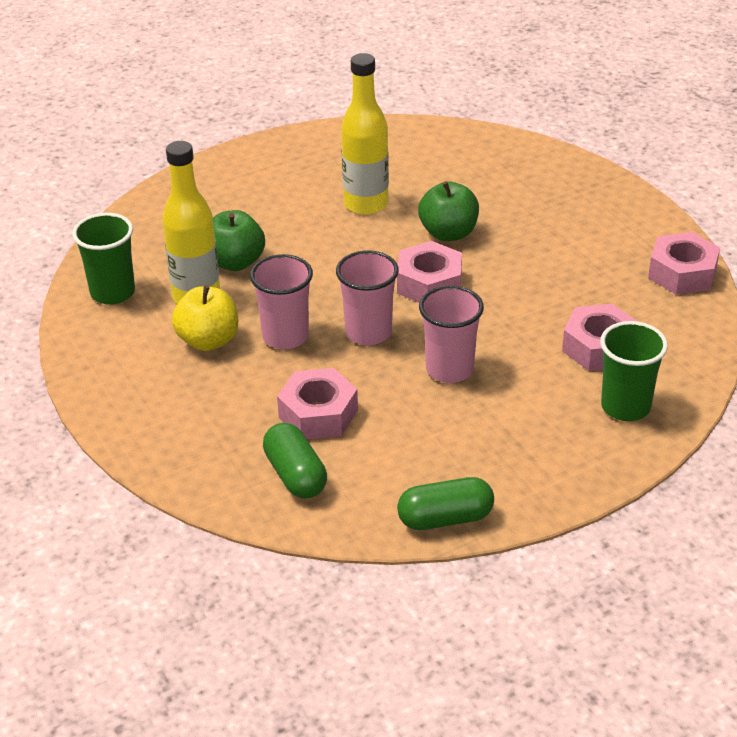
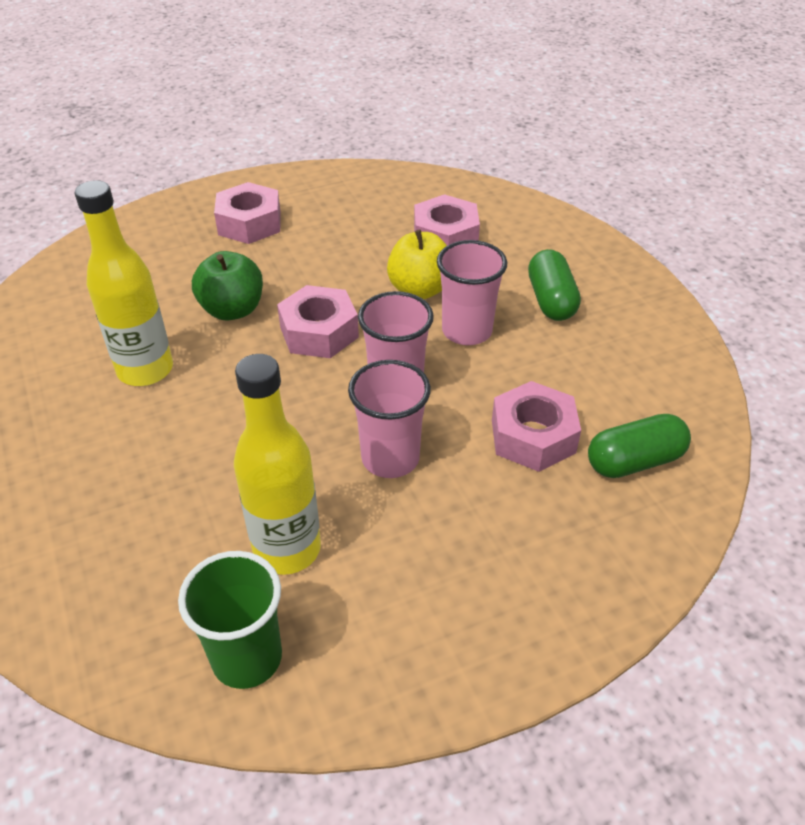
camera: 85 degrees left, 5 degrees up
yellow apple [172,285,238,351] -> yellow apple moved to [387,230,447,299]
green apple [213,210,265,271] -> none
green capsule [397,477,494,530] -> green capsule moved to [528,249,581,321]
green cup [600,321,668,421] -> none
pink nut [648,232,720,295] -> pink nut moved to [214,182,281,244]

